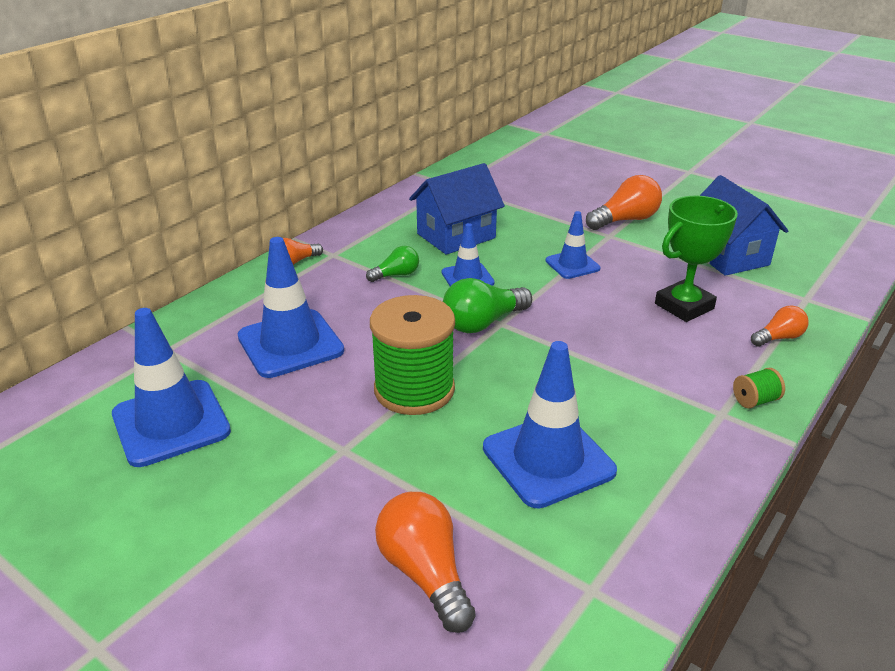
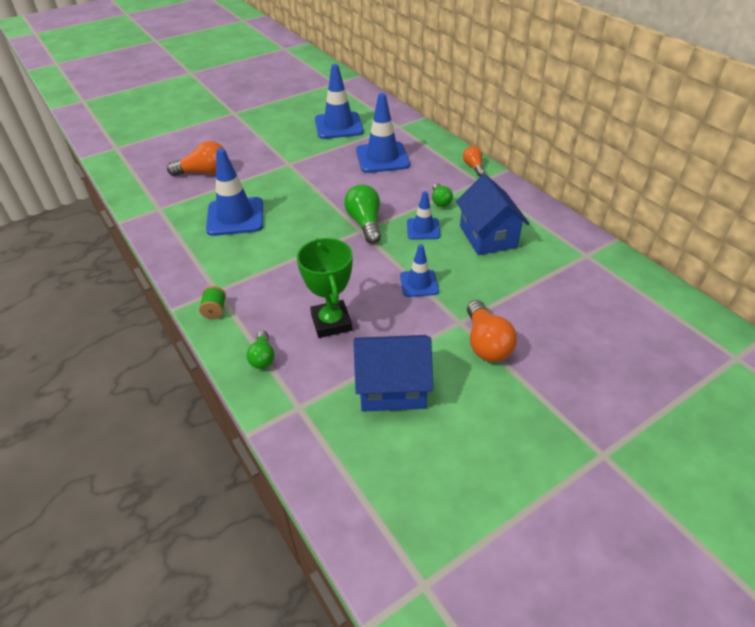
camera: 110 degrees right, 10 degrees up
green spool [370,295,455,415] -> none
orange light bulb [751,306,809,347] -> green light bulb [246,330,275,369]

